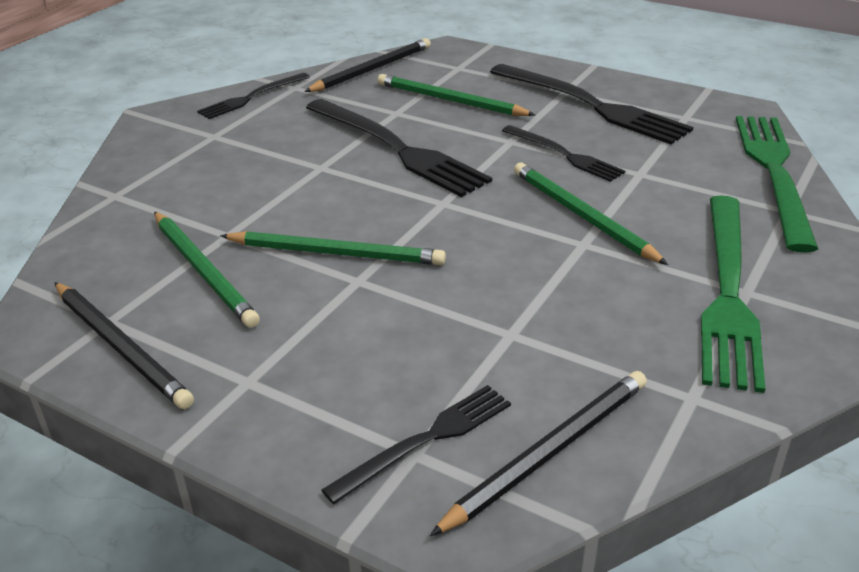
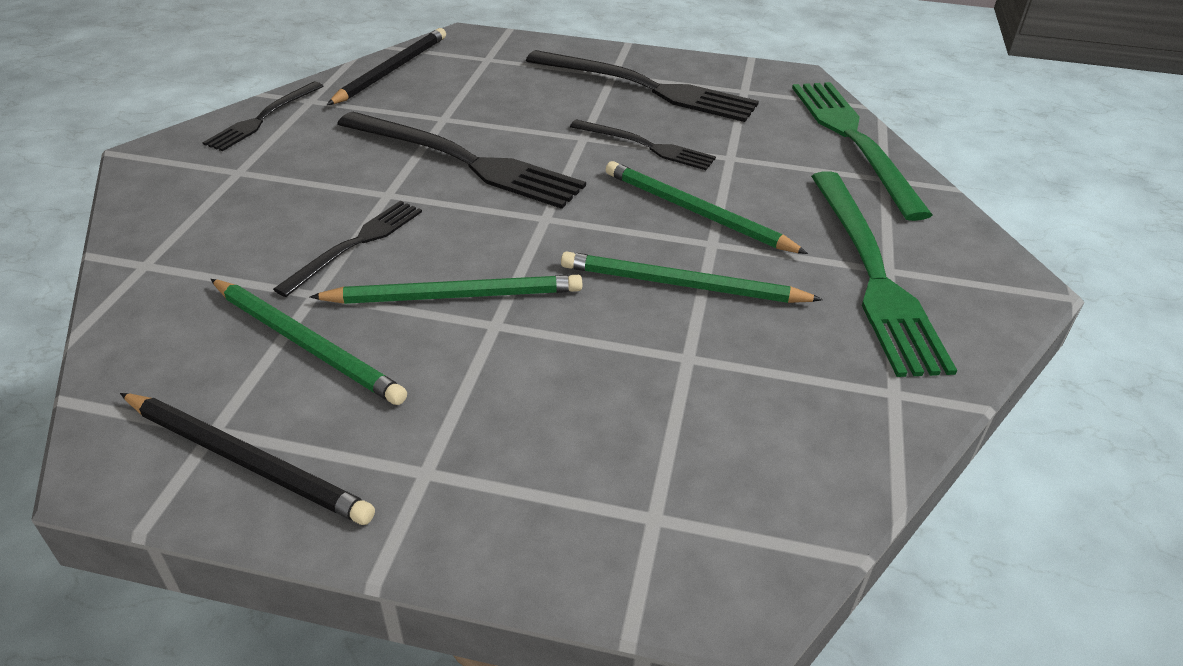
camera: 20 degrees left, 5 degrees up
black fork [321,385,511,504] -> black fork moved to [273,201,422,297]
green pencil [377,74,535,116] -> green pencil moved to [561,251,823,303]
black pencil [430,371,647,536] -> none

